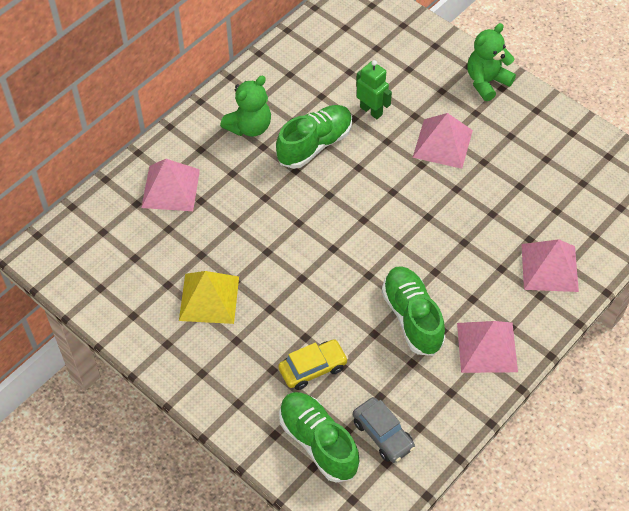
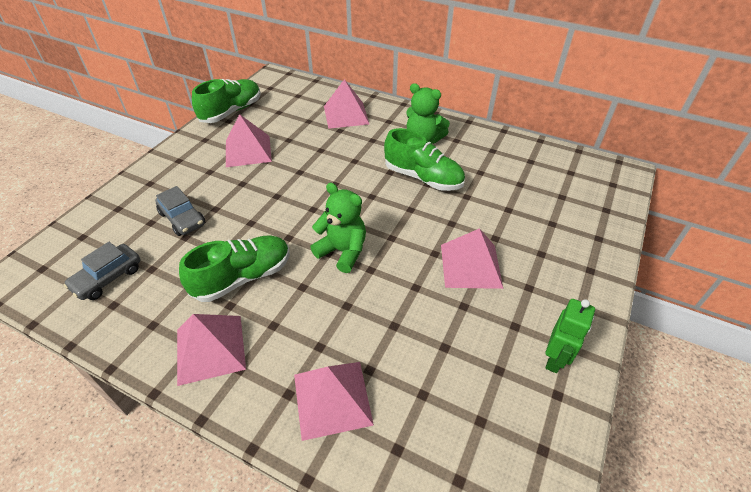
camera: 75 degrees right, 10 degrees down
yellow pyramid [179,271,239,324] -> pink pyramid [226,114,272,167]
yellow car [278,339,348,390] -> grey car [155,186,205,236]
green shoe [279,392,359,483] -> green shoe moved to [192,79,260,123]
green robot [356,60,392,119] -> green robot moved to [545,299,595,373]
green teddy bear [467,23,516,101] -> green teddy bear moved to [310,183,366,273]

